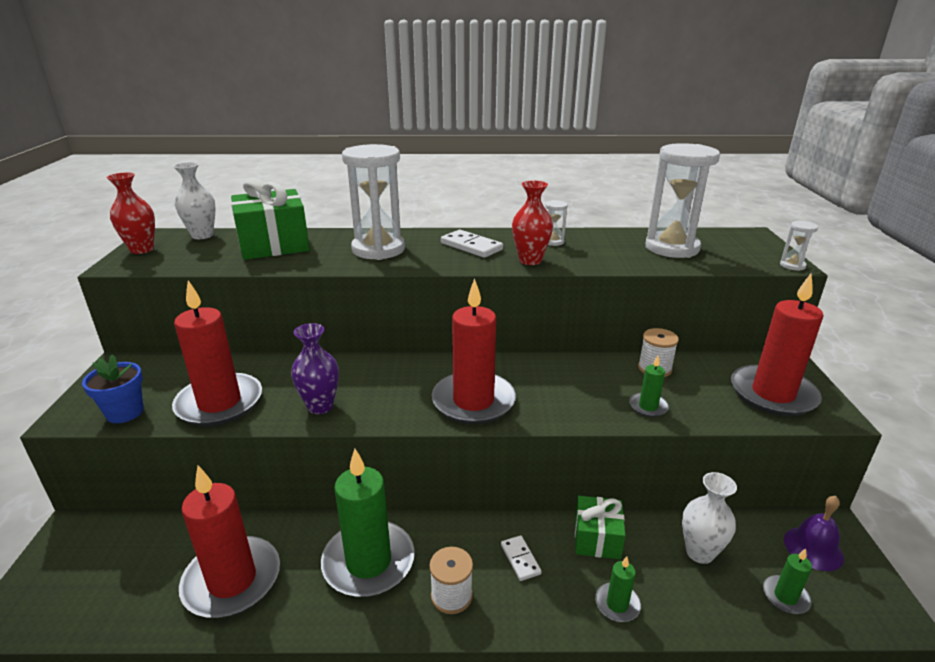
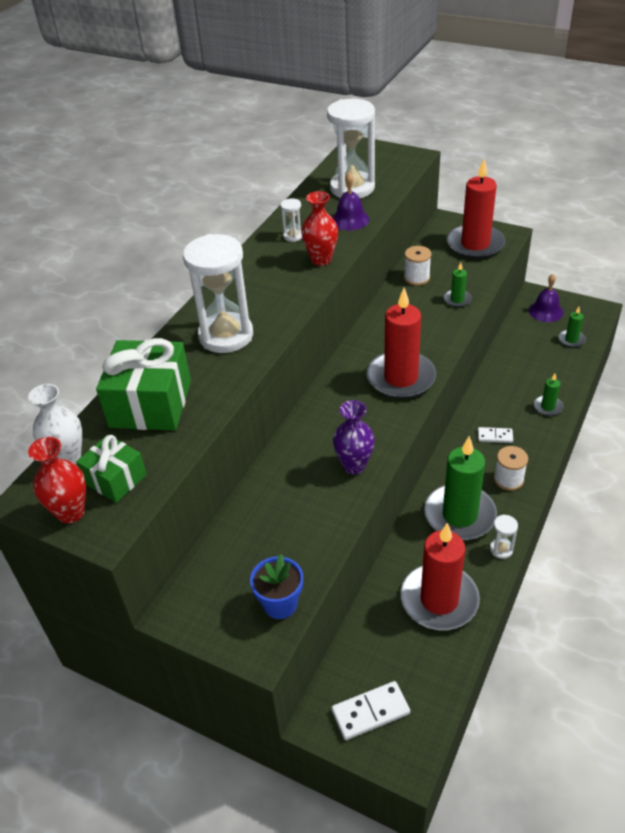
camera: 60 degrees left, 15 degrees up
red candle [172,280,262,426] -> none
white domino [441,230,503,258] -> white domino moved to [331,681,410,740]
green gift [575,496,626,559] -> green gift moved to [76,435,147,503]
white vase [682,472,737,564] -> none
white hourglass [780,221,818,271] -> white hourglass moved to [490,515,518,559]
none -> purple bell [332,173,369,230]

